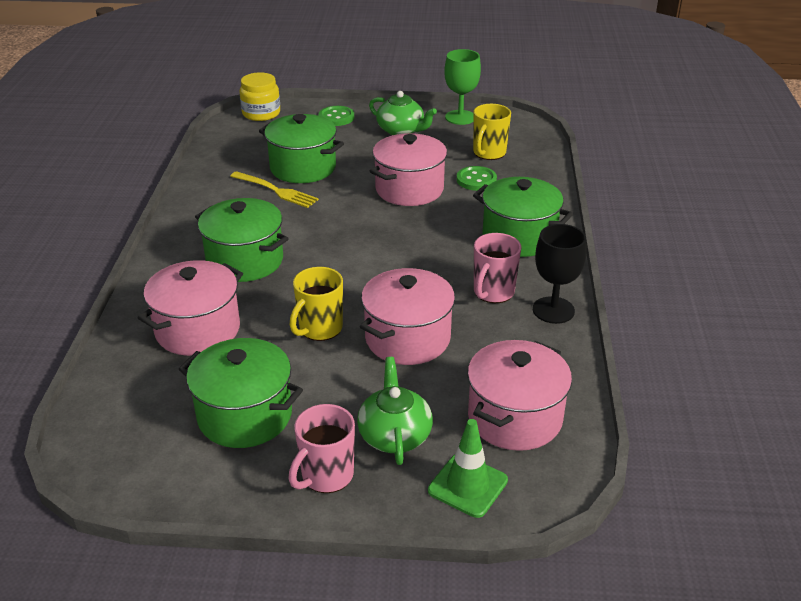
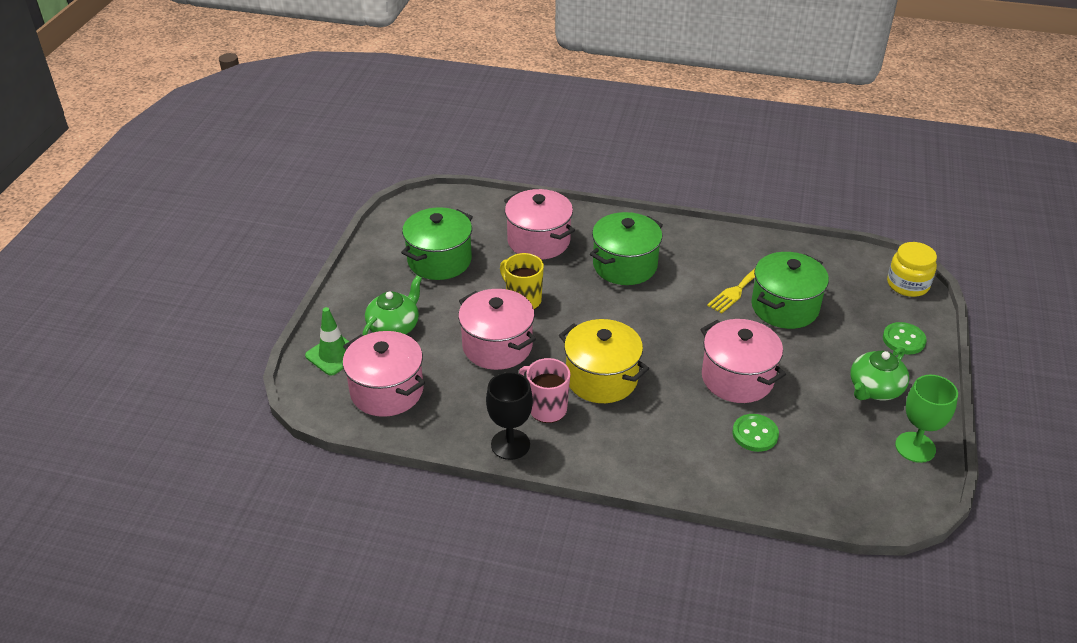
camera: 100 degrees right, 5 degrees up
pink mug [288,404,355,493] -> none
green teapot [357,357,433,465] -> green teapot turned 60 degrees counterclockwise [363,276,422,336]
yellow mug [473,104,511,160] -> none
green pot [473,177,573,257] -> none
none -> yellow pot [559,319,649,403]

